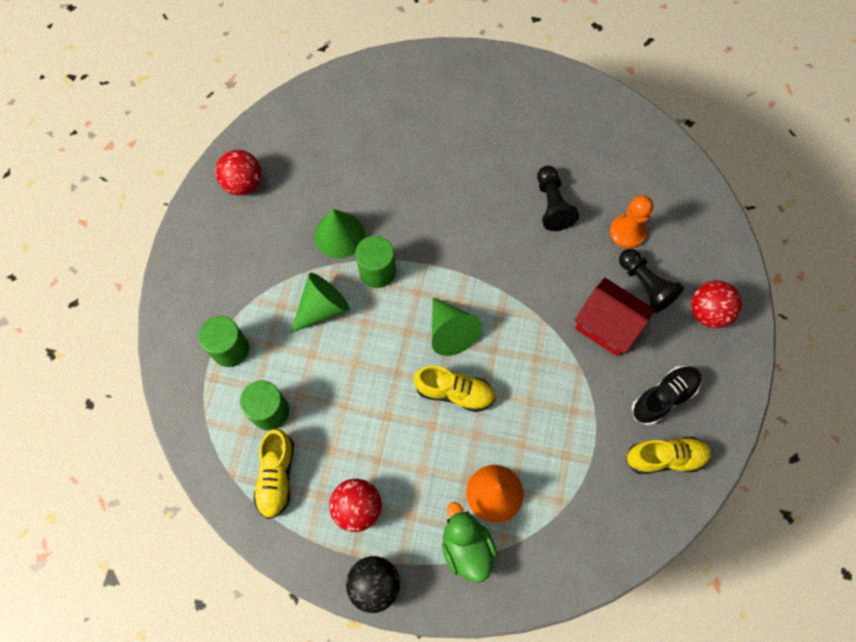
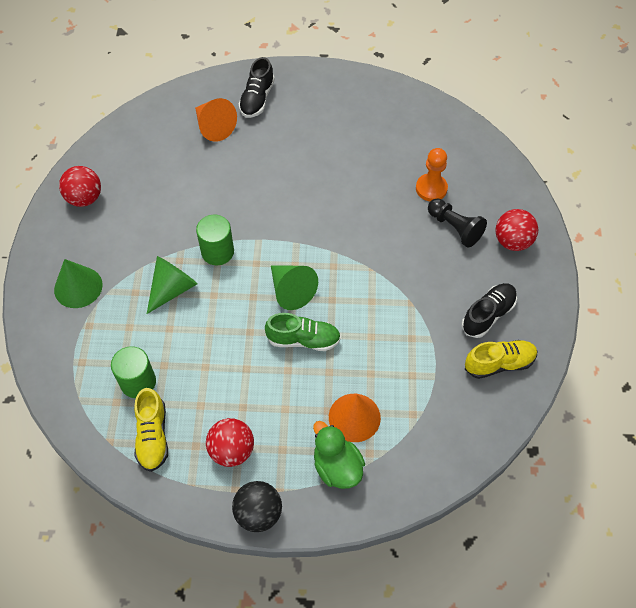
camera: 10 degrees left, 10 degrees down
green cylinder [199,316,249,367] -> none
green cone [314,209,365,259] -> green cone moved to [54,259,103,308]
yellow shoe [414,365,495,412] -> green shoe [265,313,341,351]
black pawn [537,166,579,231] -> none
red house [574,278,655,357] -> none
none -> orange cone [195,98,237,142]
none -> black shoe [238,57,275,118]

